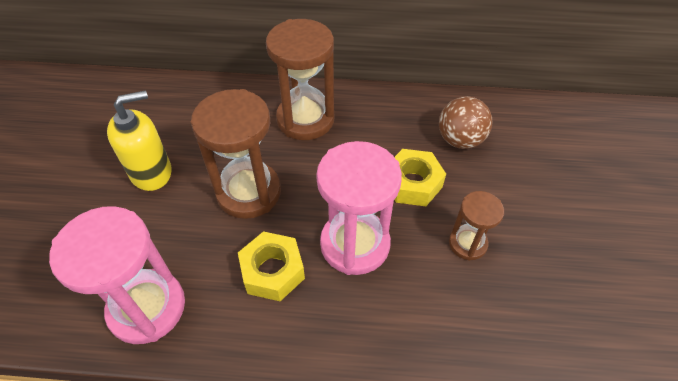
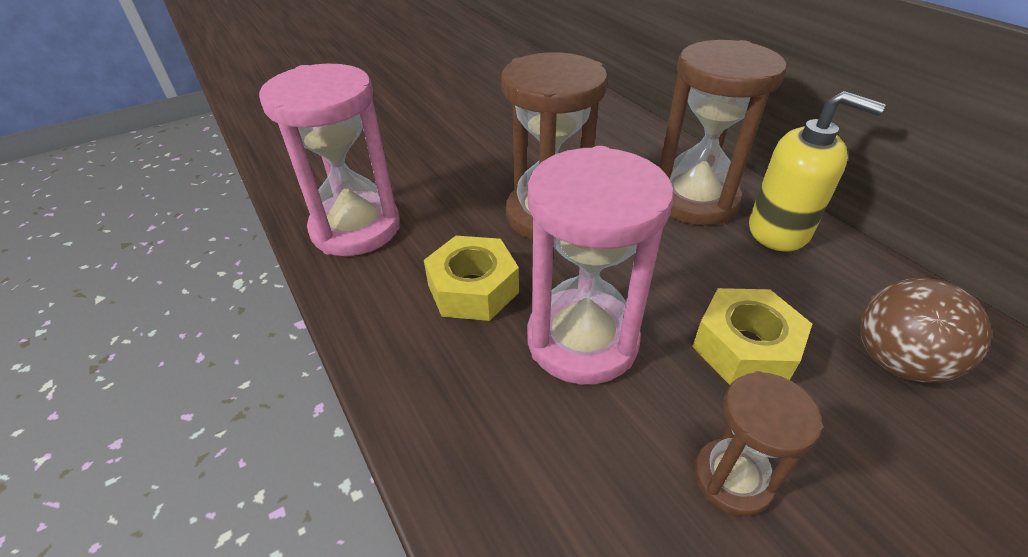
camera: 55 degrees right, 10 degrees down
yellow soap dispenser [107,90,172,191] -> yellow soap dispenser moved to [749,91,886,251]

